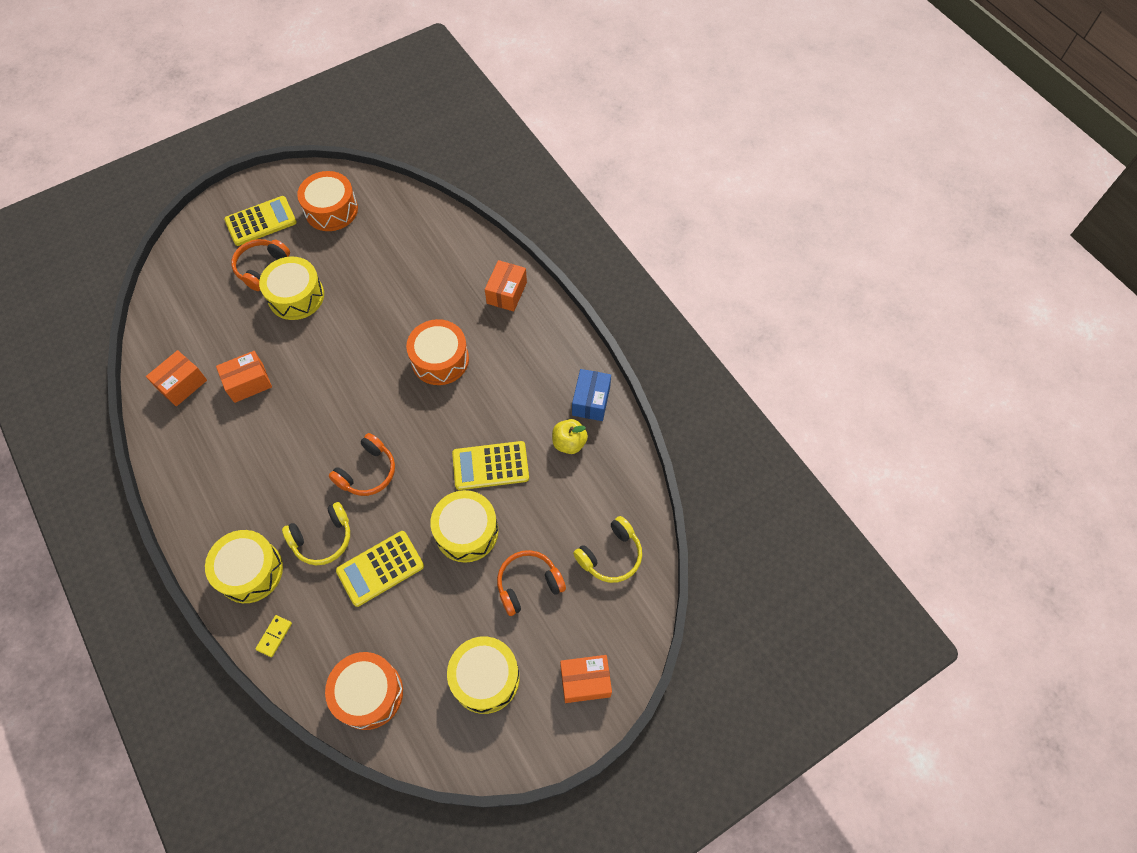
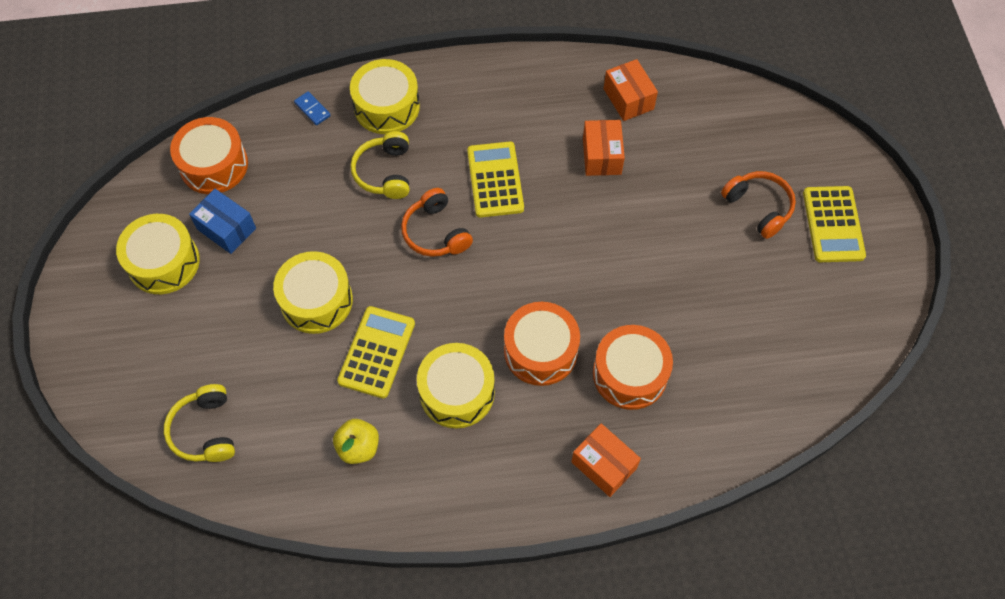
camera: 115 degrees right, 0 degrees up
yellow domino [256,615,292,657] -> blue domino [294,91,331,125]
yellow drum [259,257,324,320] -> yellow drum moved to [417,343,495,428]
orange drum [297,171,358,231] -> orange drum moved to [593,325,673,410]
yellow calculator [336,531,424,607] -> yellow calculator moved to [467,141,524,217]
orange headphones [497,550,566,616] -> none
orange box [560,655,612,703] -> none
blue box [572,369,611,421] -> blue box moved to [189,189,256,254]

